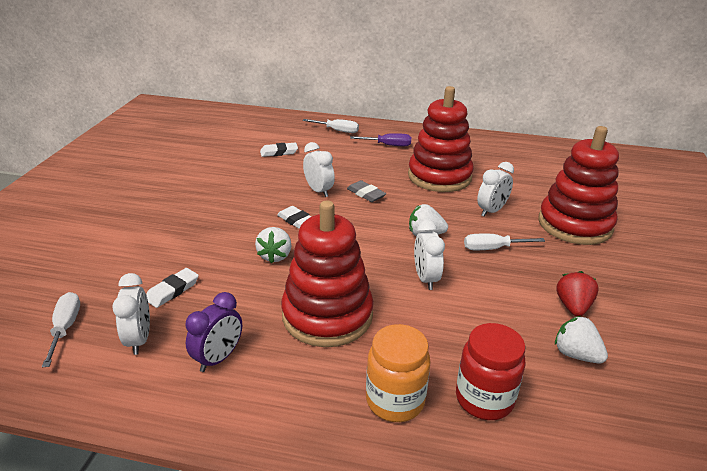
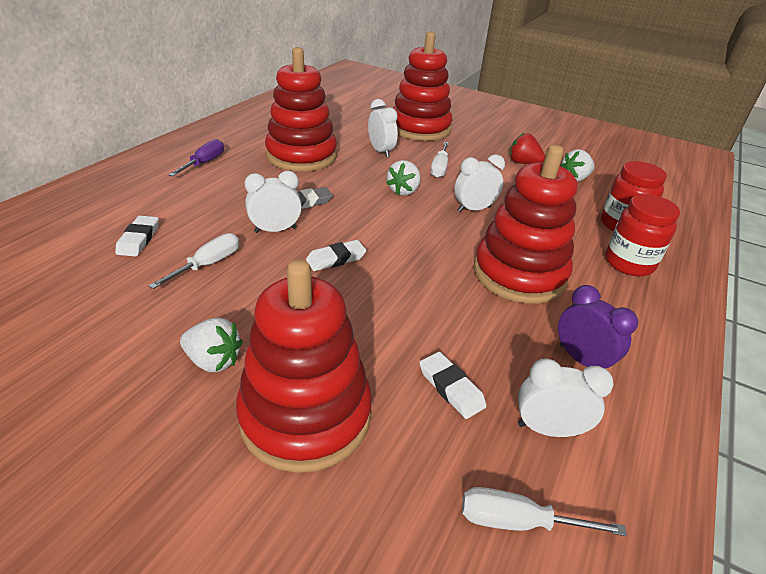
camera: 75 degrees left, 5 degrees up
white strawberry [255,227,292,263] -> white strawberry moved to [180,317,243,372]
white screwdriver [303,119,359,133] -> white screwdriver moved to [148,233,239,289]
orange jar [366,324,431,422] -> red jar [606,194,680,276]
white clock [414,220,445,290] -> white clock turned 150 degrees clockwise [454,154,505,212]
none -> red stacking toy [236,260,372,473]

